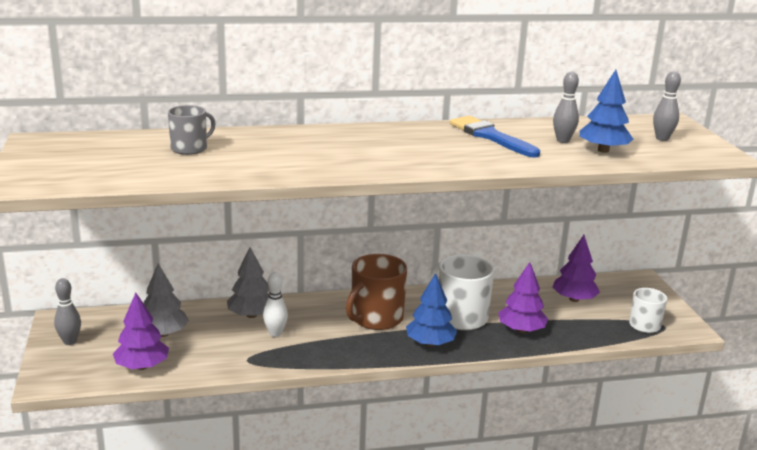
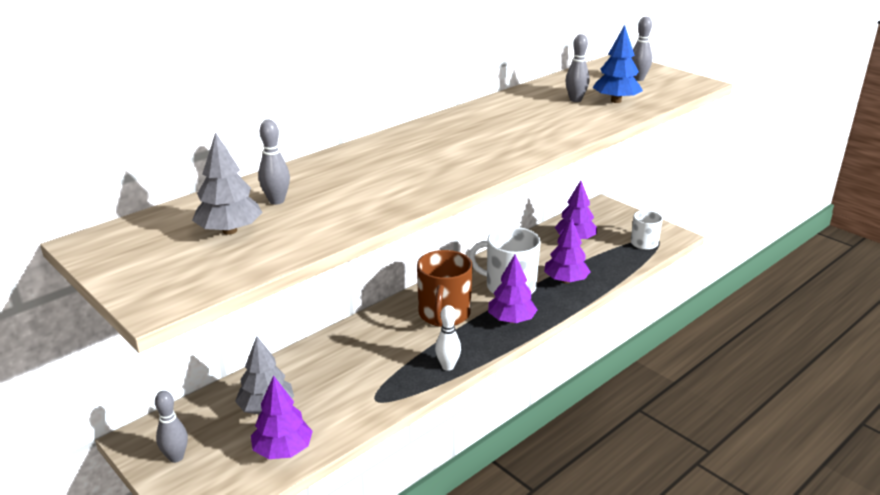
camera: 30 degrees left, 5 degrees up
grey mug [168,105,216,155] -> grey bowling pin [258,120,290,205]
grey tree [227,247,269,318] -> grey tree moved to [192,132,263,235]
white bowling pin [263,272,288,337] -> white bowling pin moved to [435,305,461,371]
blue tree [406,273,457,347] -> purple tree [488,254,537,323]
blue brush [450,116,540,158] -> none

